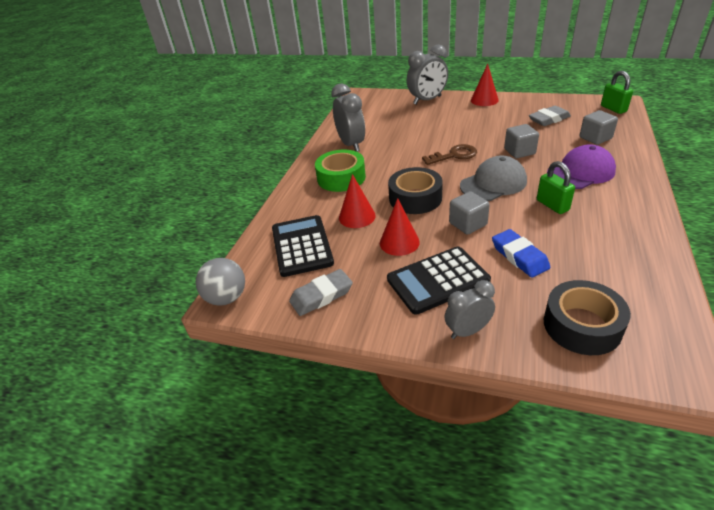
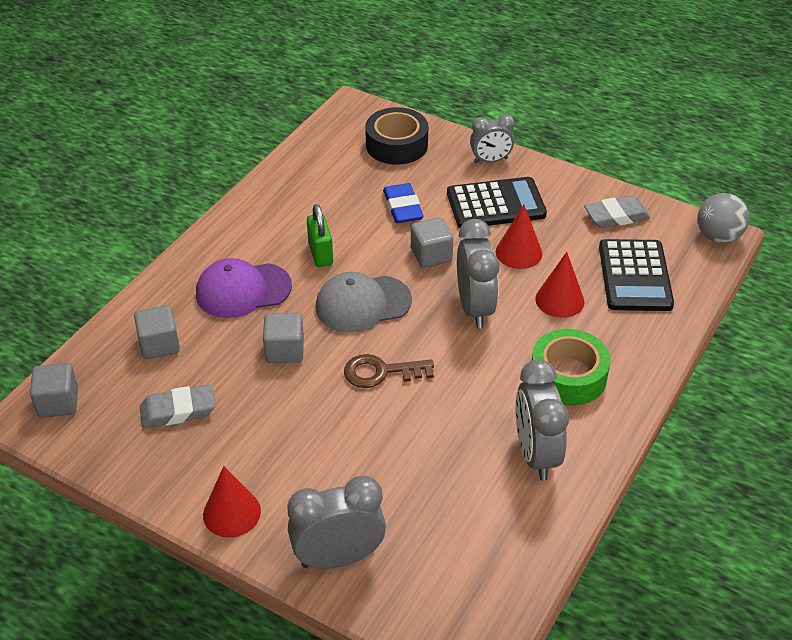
camera: 170 degrees left, 5 degrees up
black tape [388,167,443,214] -> grey clock [457,219,499,328]
green padlock [601,71,633,114] -> grey cube [30,363,78,418]

